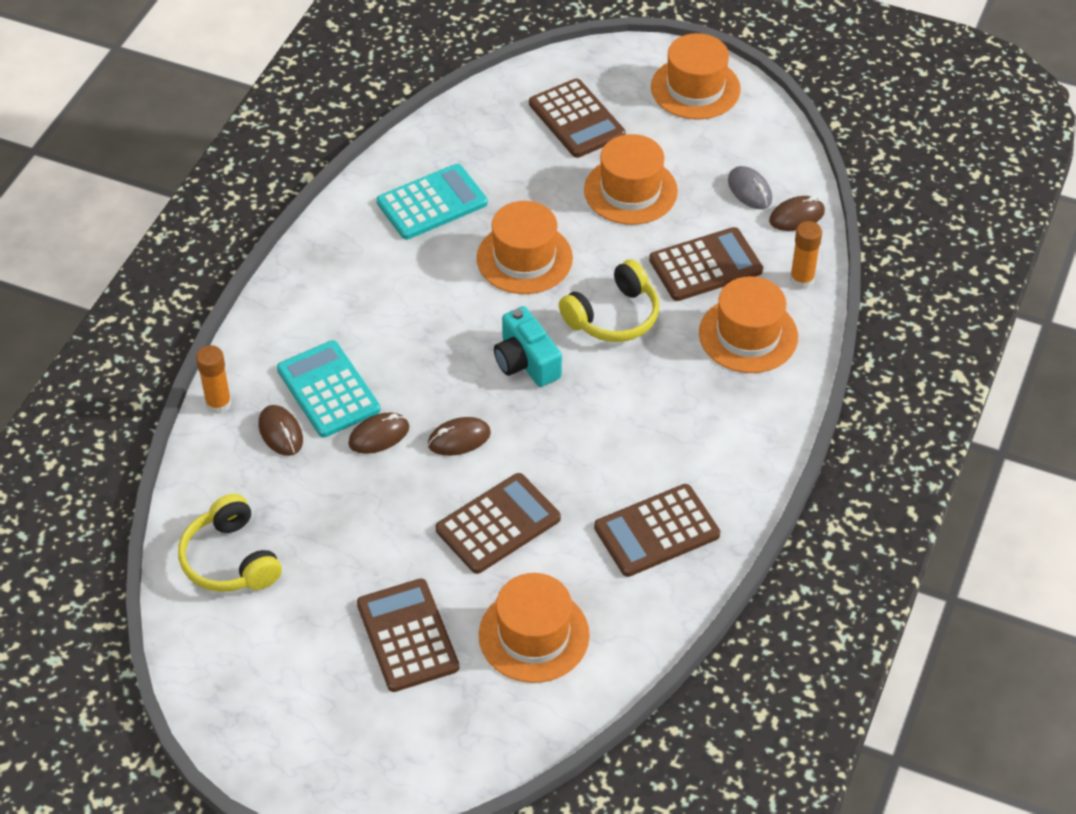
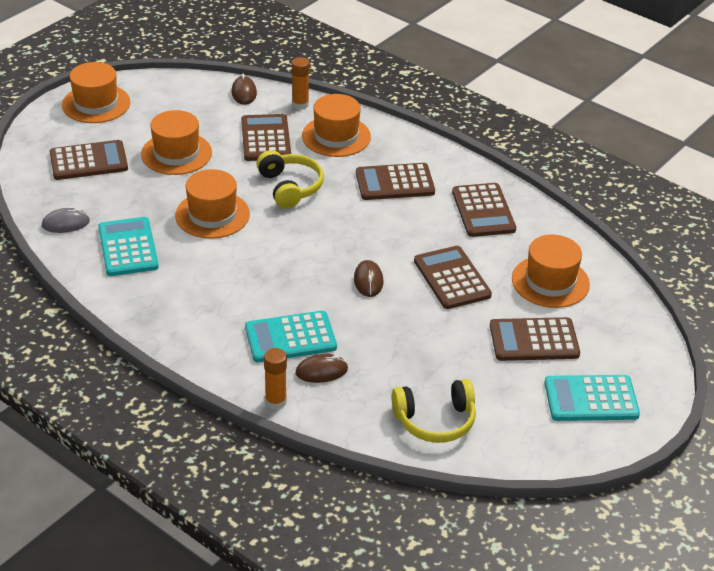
camera: 75 degrees left, 10 degrees down
brown mouse [348,412,409,454] -> none
turquoise camera [494,306,562,387] -> none
grey mouse [728,166,772,209] -> grey mouse moved to [42,208,90,233]
none -> brown calculator [356,163,435,200]
none -> turquoise calculator [544,375,640,421]

